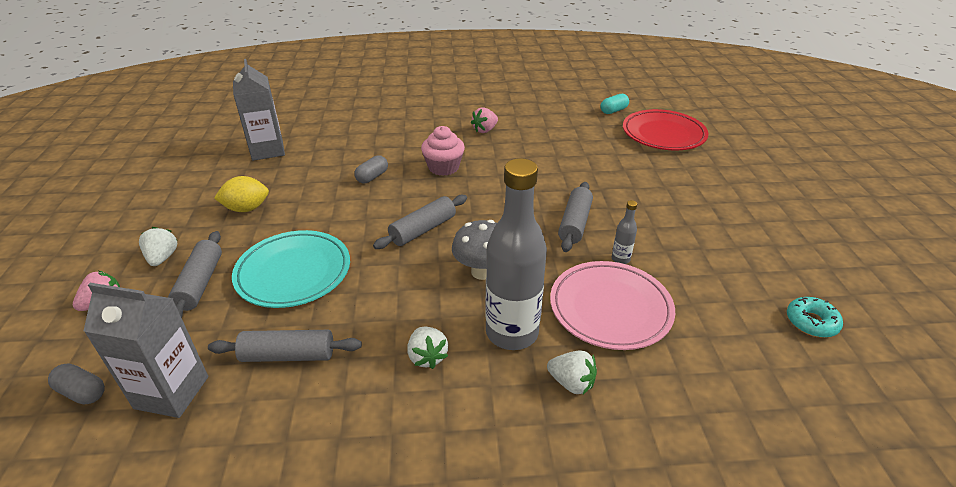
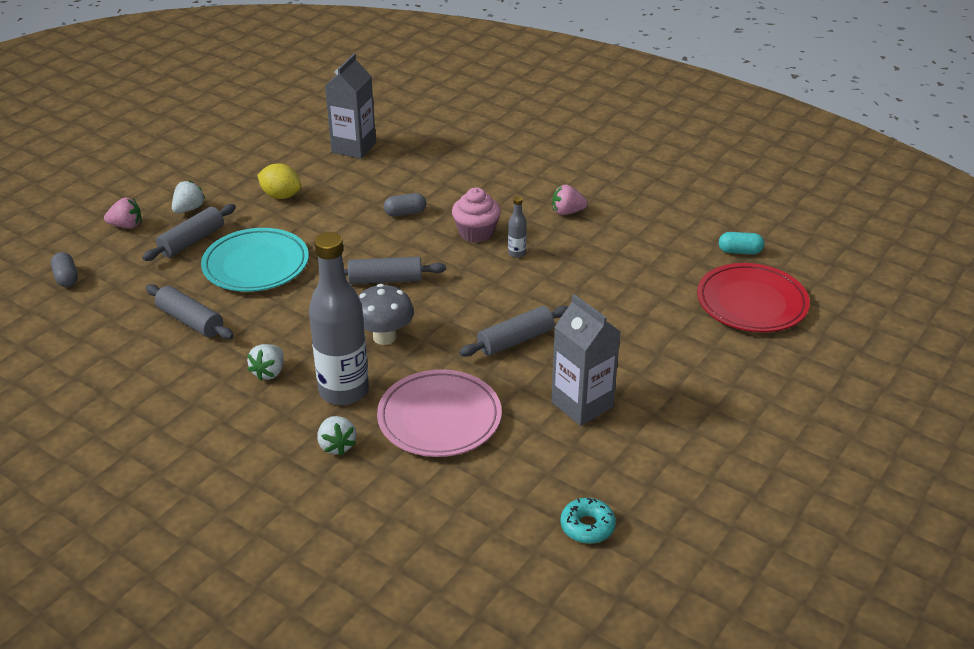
camera: 40 degrees right, 0 degrees up
grey carton [84,283,208,418] -> grey carton moved to [551,294,621,426]
grey bottle [612,200,637,264] -> grey bottle moved to [508,196,527,258]

